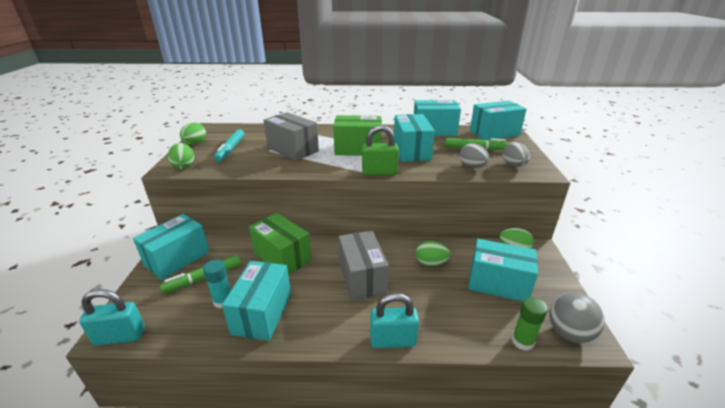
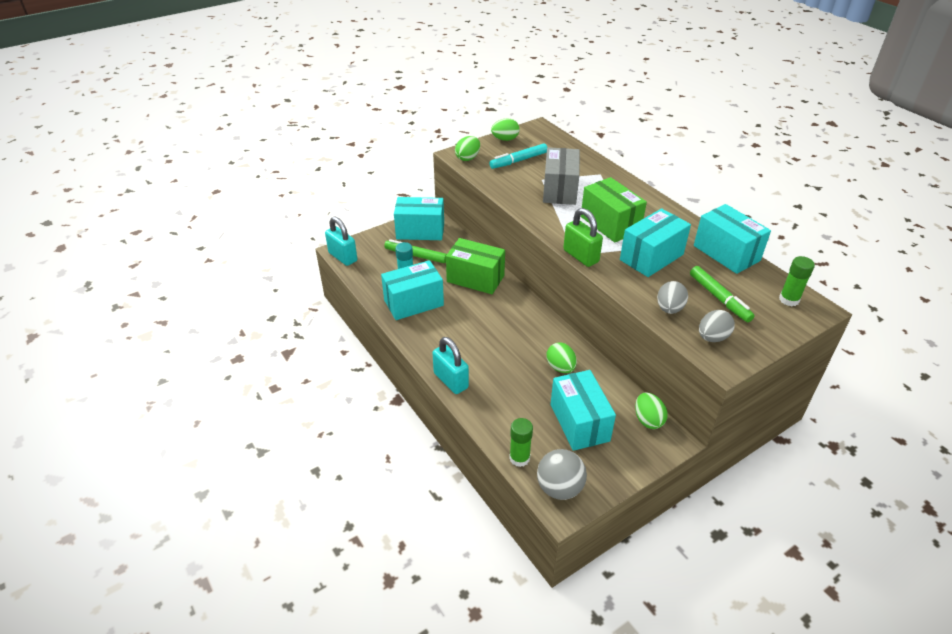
camera: 55 degrees right, 10 degrees up
green box [249,213,312,275] -> green box turned 75 degrees counterclockwise [446,238,505,294]
grey box [339,231,389,301] -> none
turquoise box [470,101,527,140] -> green glue stick [779,256,815,306]

